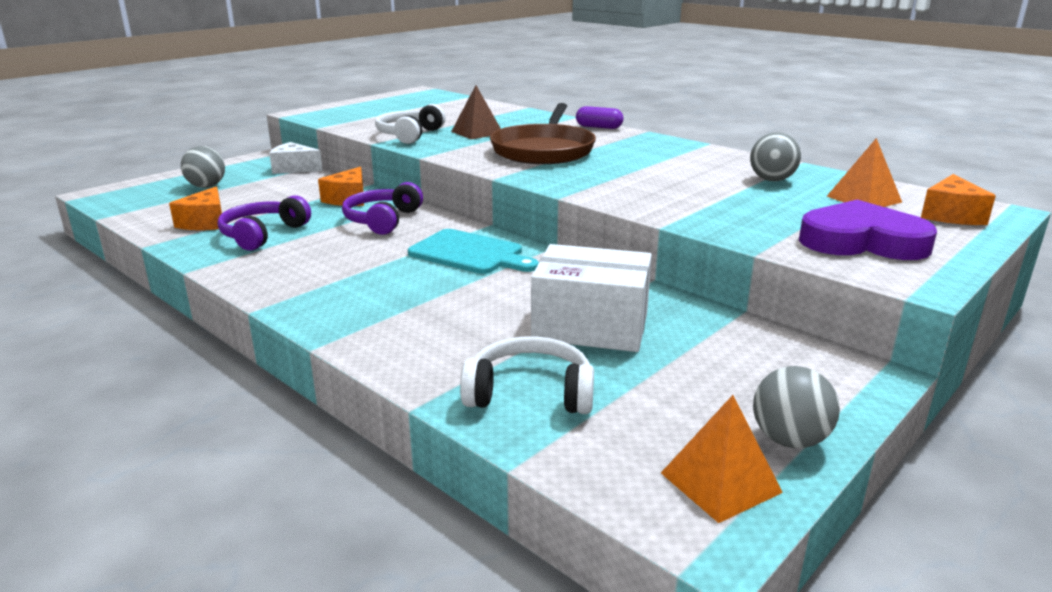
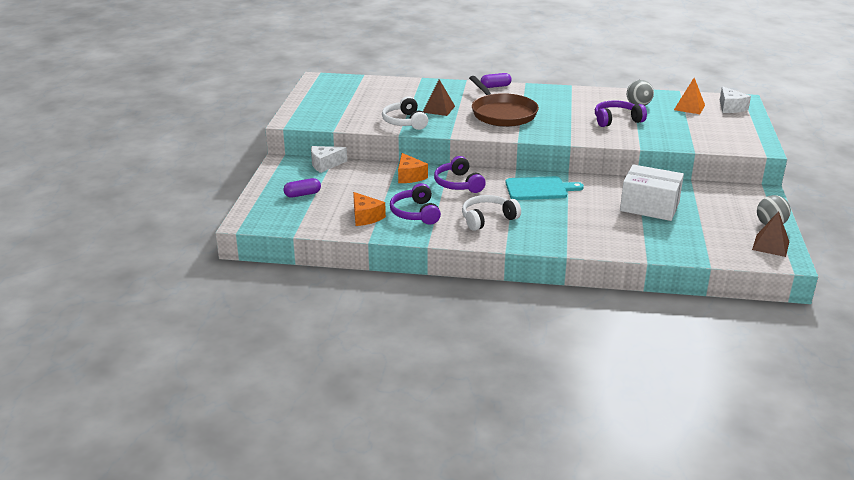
camera: 35 degrees left, 5 degrees up
grey ball [181,146,225,188] -> purple capsule [283,178,321,197]
white headphones [460,336,594,414] -> white headphones moved to [462,195,521,231]
white box [531,244,652,352] -> white box turned 45 degrees clockwise [620,164,684,221]
orange pyramid [661,395,783,523] -> brown pyramid [752,211,789,257]
purple heart [799,200,937,260] -> none
orange cheese [921,174,996,225] -> white cheese [720,86,751,113]
none -> purple headphones [595,100,647,127]

